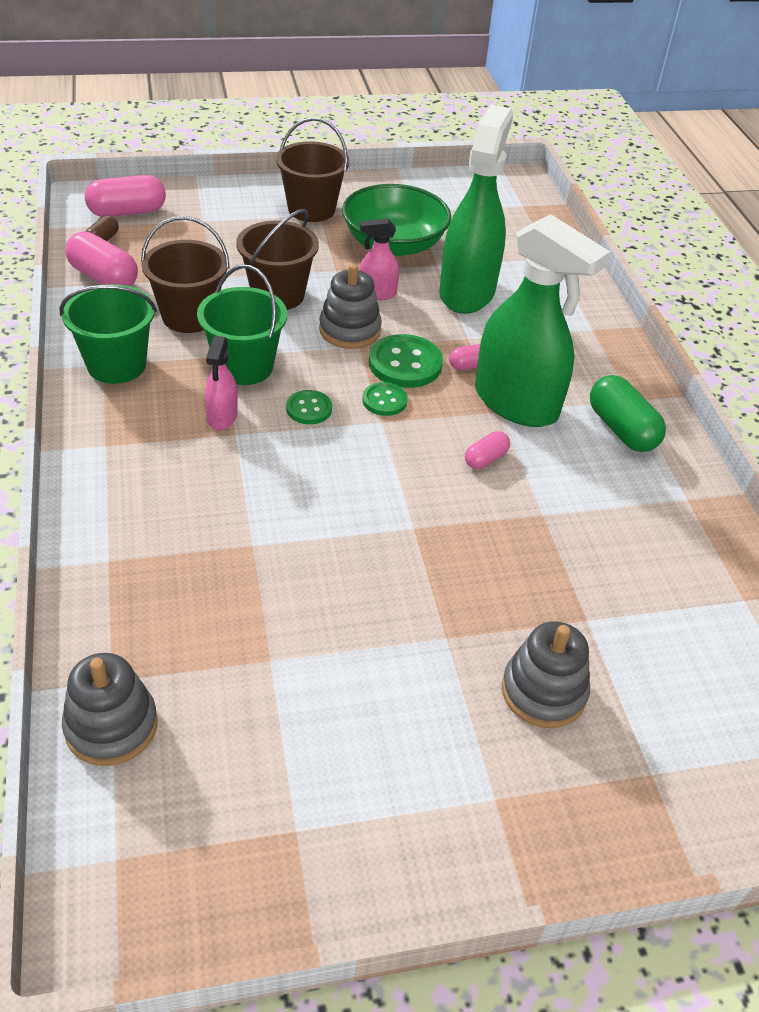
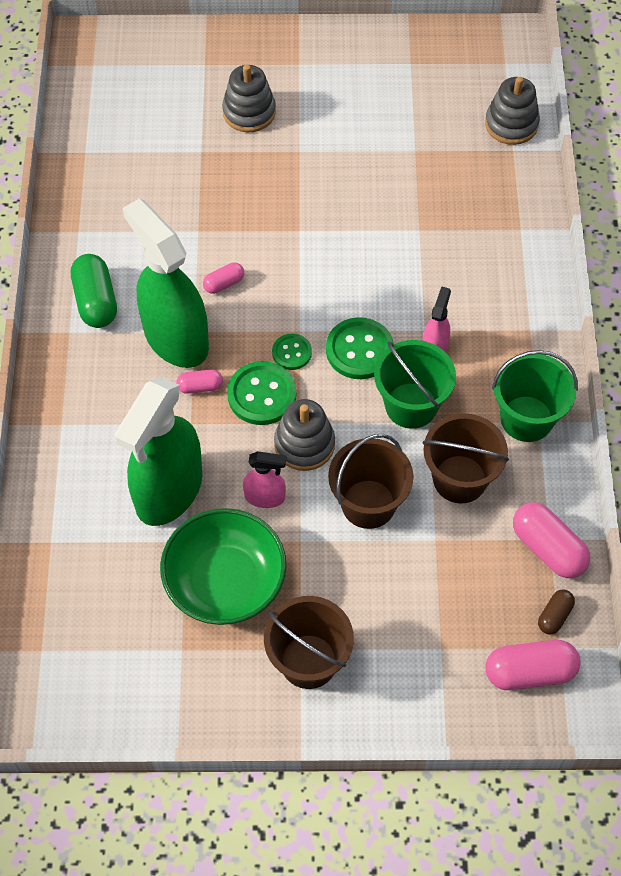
camera: 165 degrees left, 15 degrees up
green button [286,390,332,424] -> green button [326,317,394,379], size x1.70

